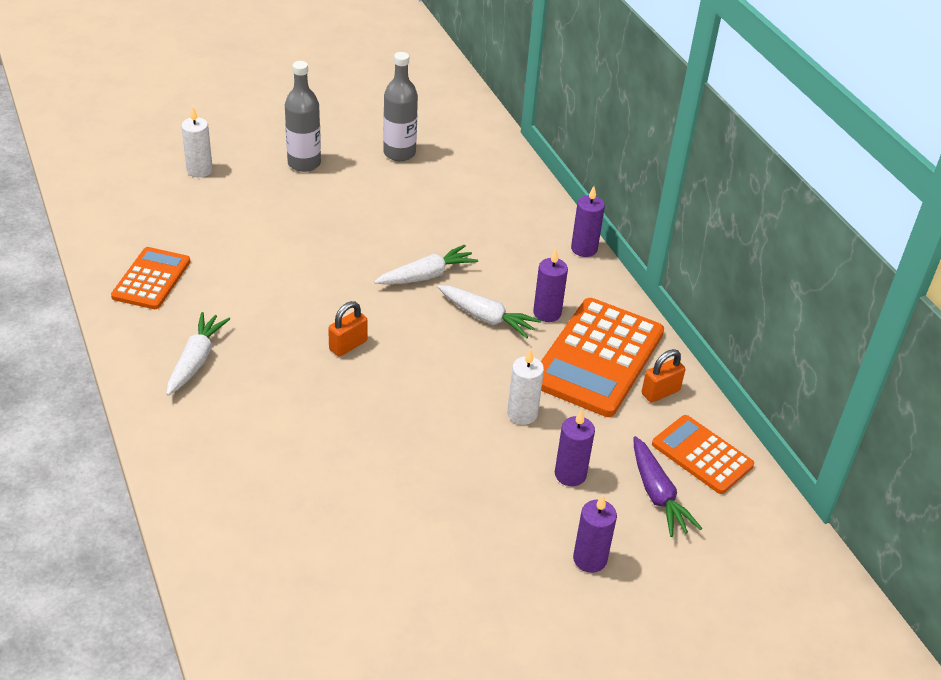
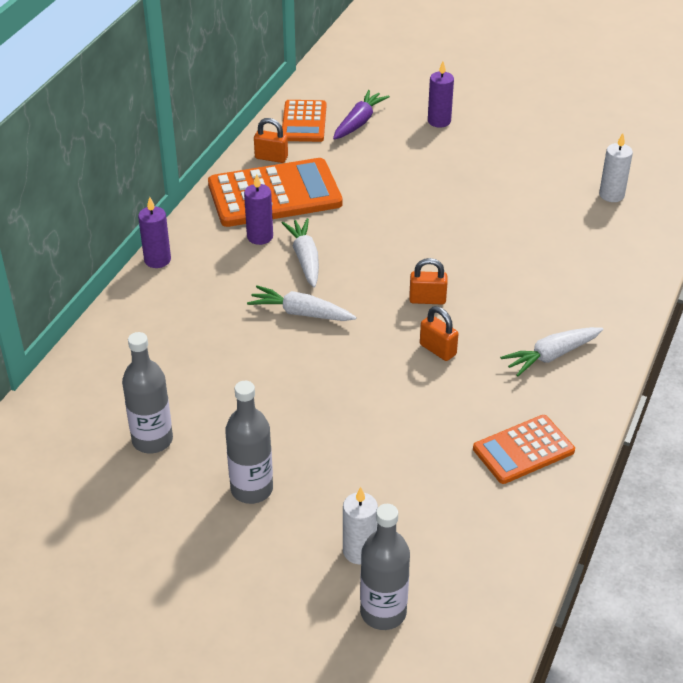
camera: 130 degrees left, 0 degrees up
white candle [507,348,544,425] -> white candle moved to [599,133,633,202]
purple candle [555,409,595,486] -> none
none -> grey bottle [360,504,410,630]
none -> orange padlock [420,306,458,361]

